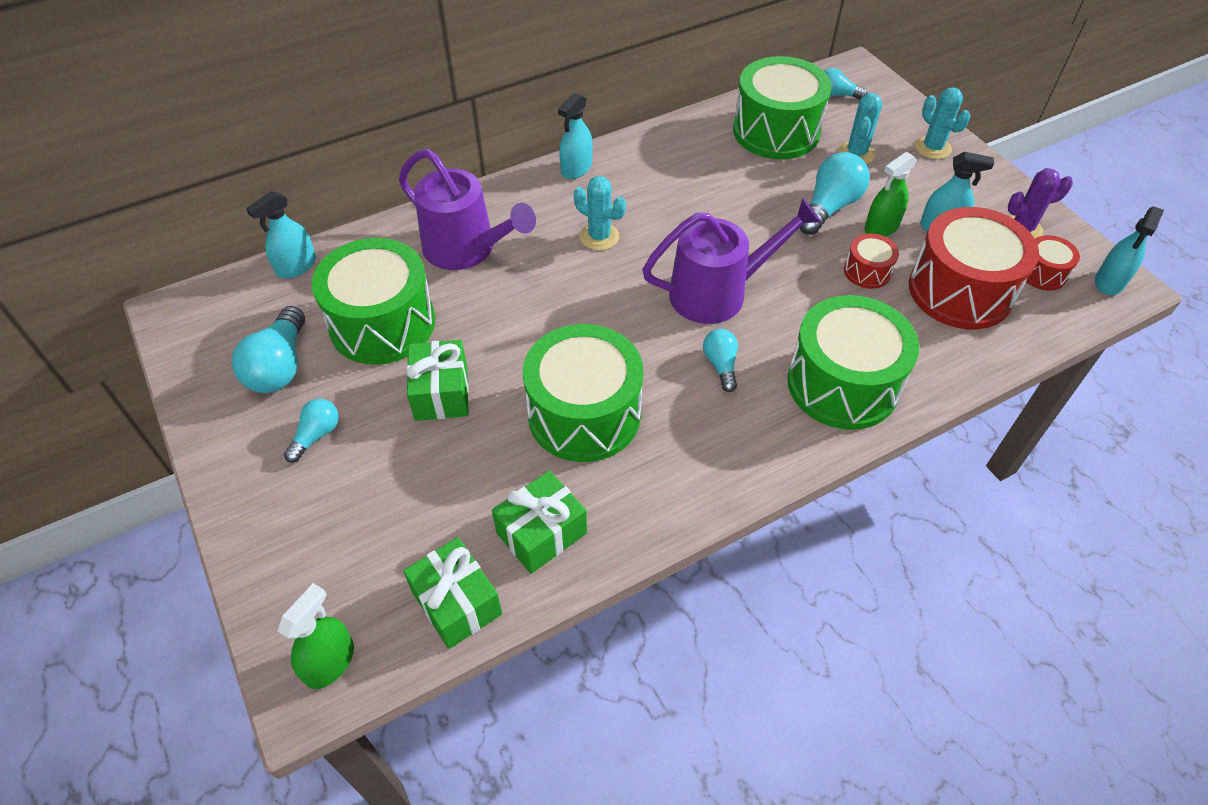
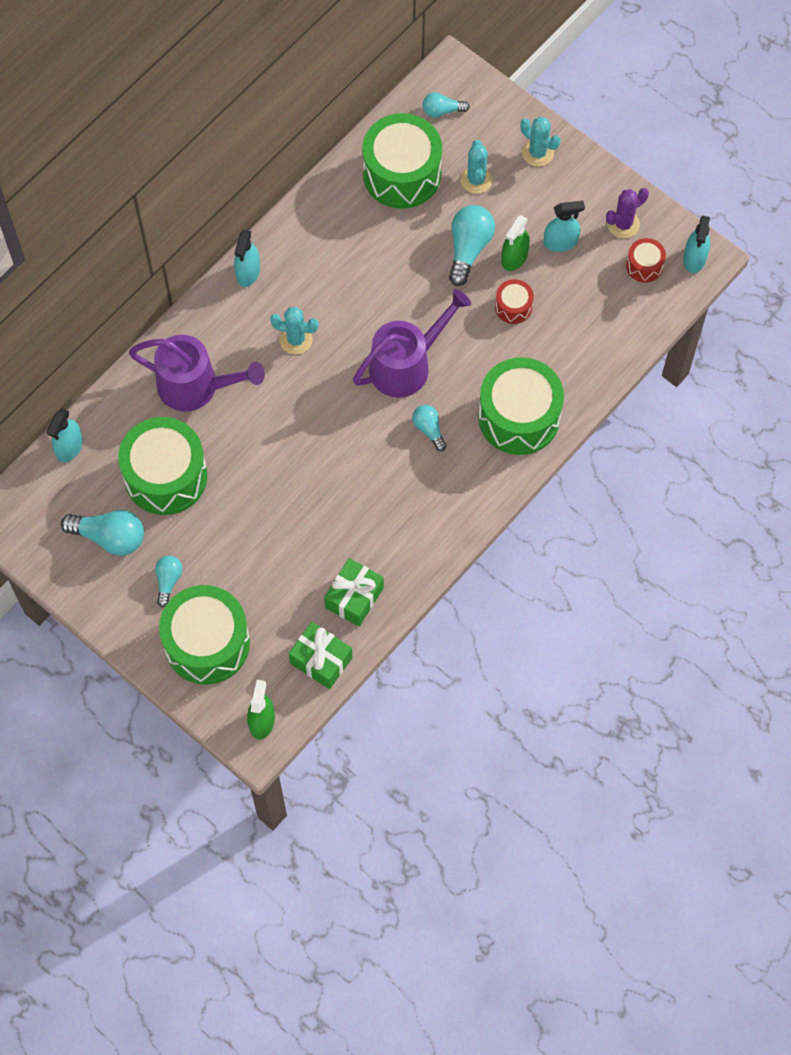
camera: 20 degrees left, 15 degrees up
turquoise light bulb [232,306,305,393] -> turquoise light bulb turned 60 degrees counterclockwise [61,510,144,556]
green gift [407,340,469,421] -> none
green drum [523,324,643,462] -> green drum moved to [159,585,250,685]
red drum [909,207,1039,329] -> none

